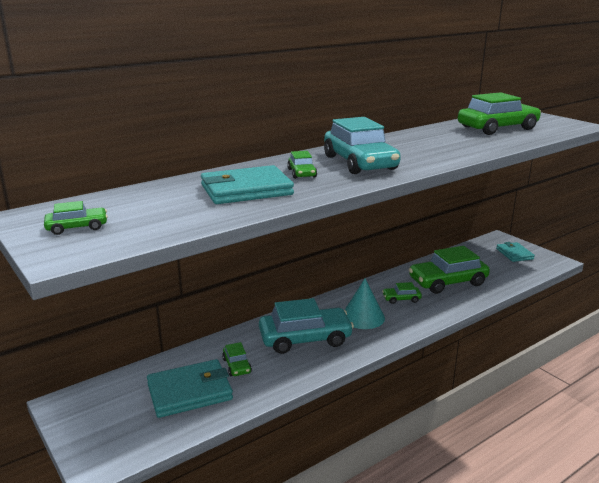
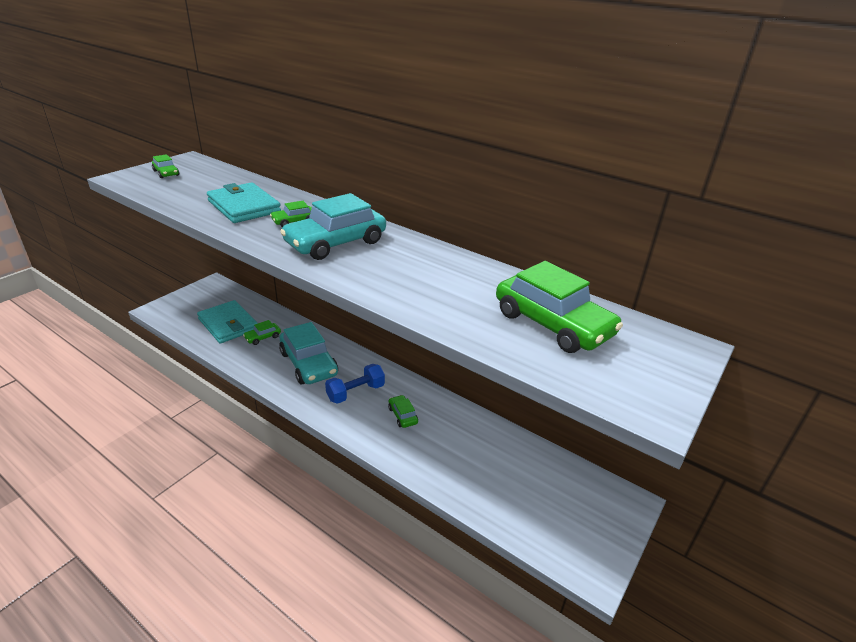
camera: 70 degrees right, 10 degrees up
turquoise cone [345,279,385,329] -> blue dumbbell [325,364,385,404]
green car [409,246,490,294] -> none
turquoise wallet [496,242,535,262] -> none

